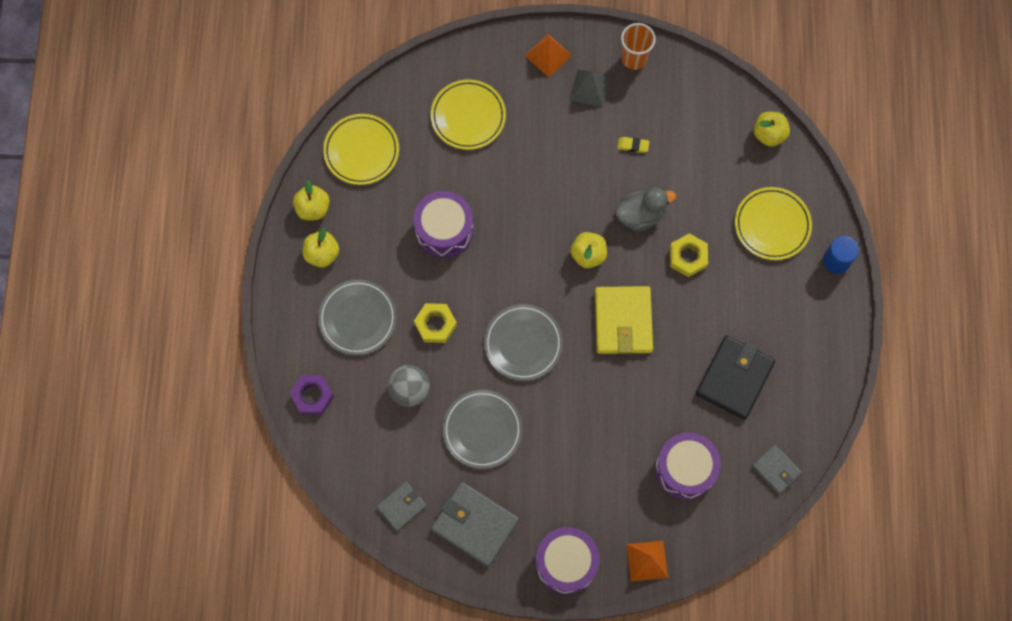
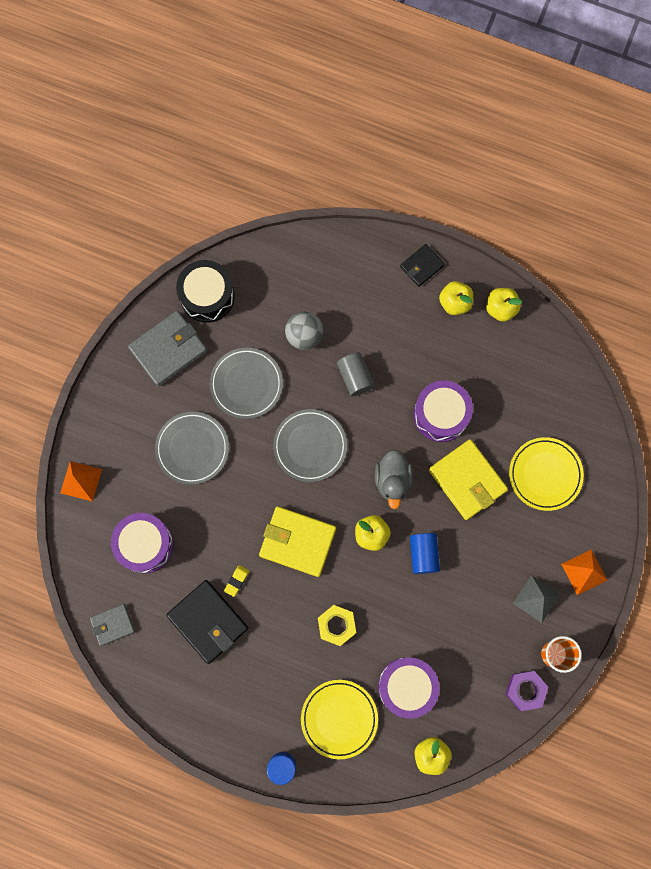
camera: 110 degrees right, 5 degrees up
purple nut [290,375,334,415] -> purple nut moved to [506,671,548,711]
grey plate [318,279,397,355] -> grey plate moved to [155,412,229,485]
yellow plate [323,114,399,185] -> none
grey wallet [376,482,427,531] -> black drum [176,260,235,323]
yellow nut [414,303,457,343] -> grey cylinder [337,352,375,396]
purple drum [536,527,600,594] -> purple drum moved to [378,657,440,719]
grey duck [615,187,676,232] -> grey duck moved to [374,450,413,509]
yellow eraser [617,137,649,153] -> yellow eraser moved to [224,565,249,597]
none -> black wallet [400,244,445,287]
none -> blue cylinder [410,533,440,574]
none -> yellow wallet [429,439,508,520]

